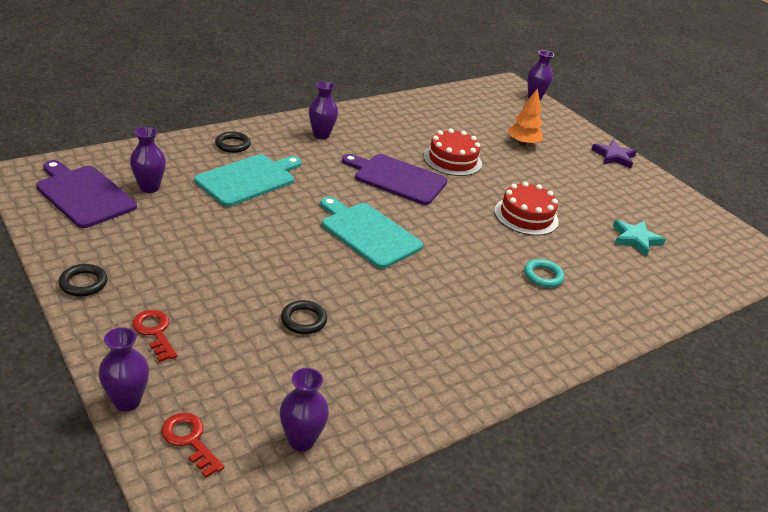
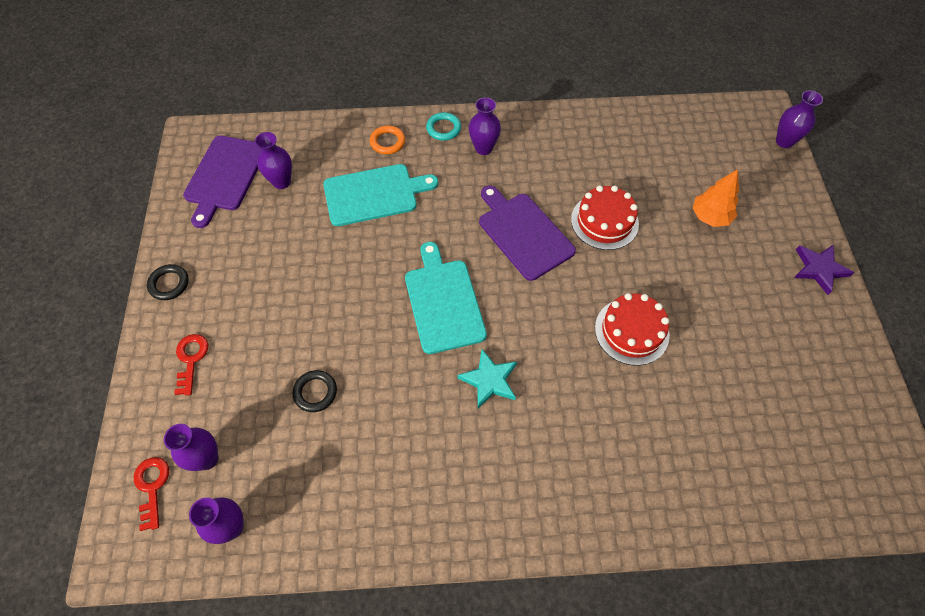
camera: 35 degrees right, 25 degrees up
purple cutting board [36,160,137,228] -> purple cutting board turned 150 degrees counterclockwise [183,136,261,228]
purple vase [98,327,149,411] -> purple vase moved to [164,424,219,471]
black ring [215,132,251,153] -> orange ring [370,125,405,154]
turquoise ring [524,259,564,288] -> turquoise ring moved to [426,112,461,141]
turquoise star [613,220,666,256] -> turquoise star moved to [457,349,517,409]

